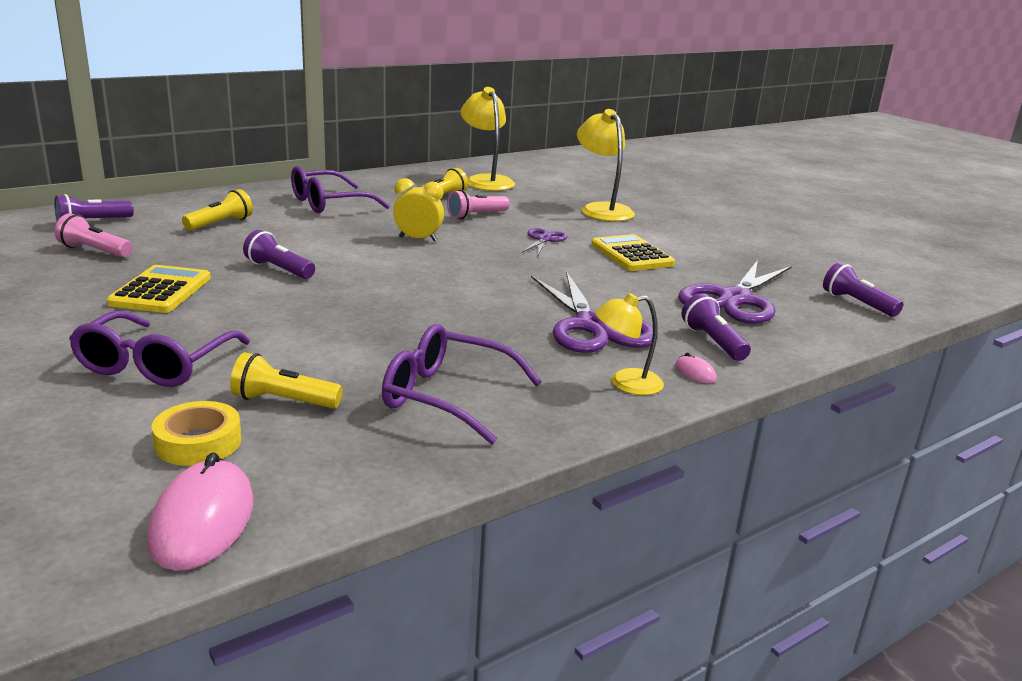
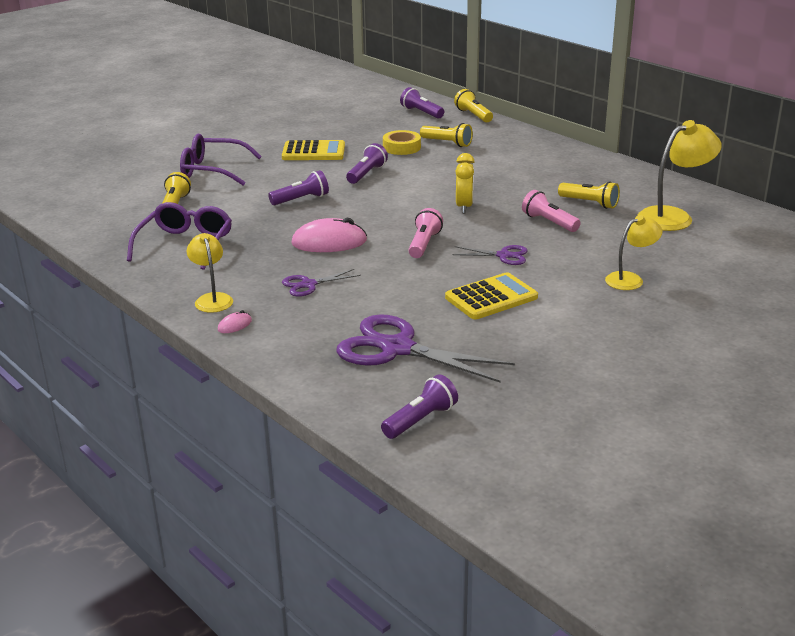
camera: 85 degrees right, 5 degrees up
pink flashlight [55,213,133,257] -> pink flashlight moved to [408,208,443,258]
pink mouse [147,452,254,571] -> pink mouse moved to [291,218,367,252]
yellow tape [152,401,242,466] -> yellow tape moved to [383,130,421,155]
purple glasses [291,166,390,213] -> none
purple scissors [531,271,658,353] -> purple scissors [282,269,361,297], size x0.50
yellow lamp [577,109,635,221] -> yellow lamp [605,215,662,290], size x0.62
purple flashlight [682,294,751,361] -> purple flashlight moved to [268,170,329,205]
none -> yellow flashlight [454,89,493,122]

